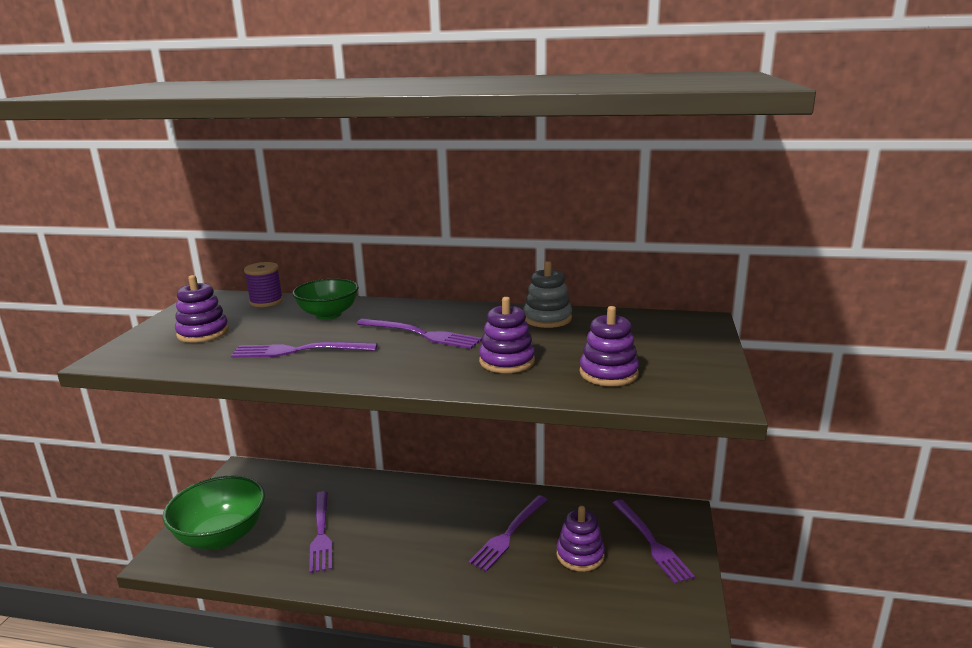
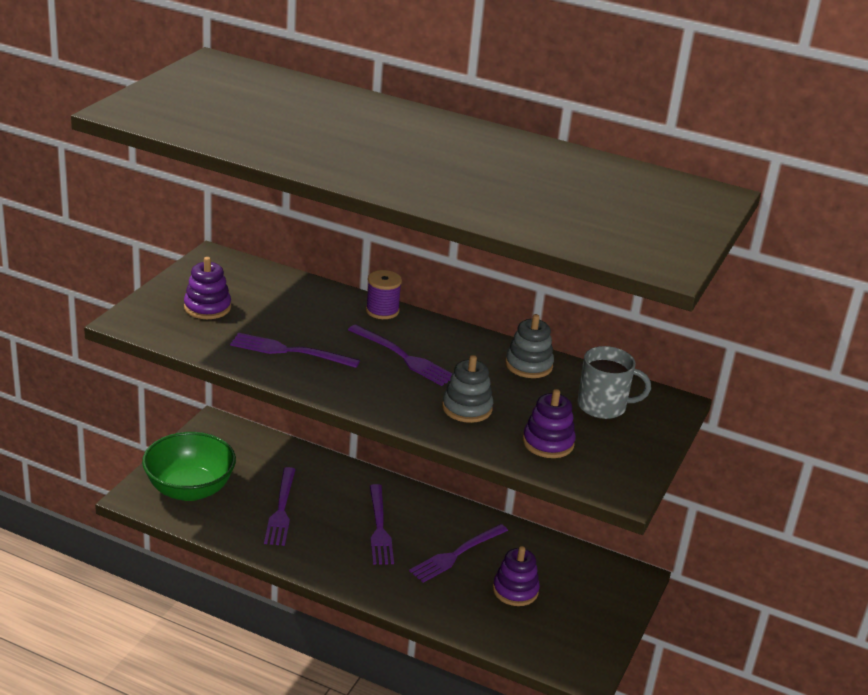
camera: 10 degrees right, 10 degrees up
purple spool [244,262,283,307] -> purple spool moved to [366,270,402,319]
green bowl [292,279,359,320] -> none
purple stacking toy [479,297,535,373] -> grey stacking toy [442,355,493,423]
purple fork [613,500,695,584] -> purple fork moved to [370,484,394,564]
none -> grey mug [577,346,651,419]

